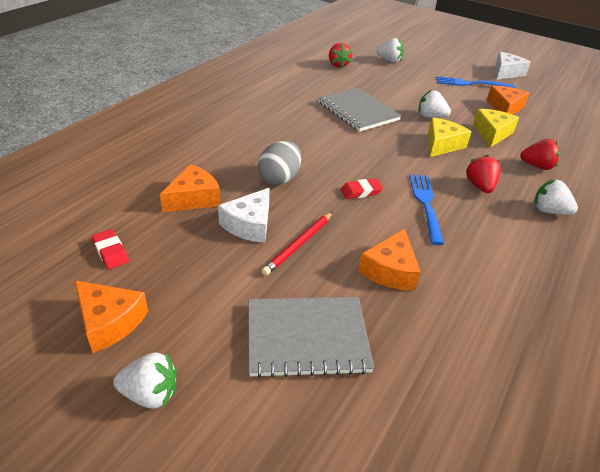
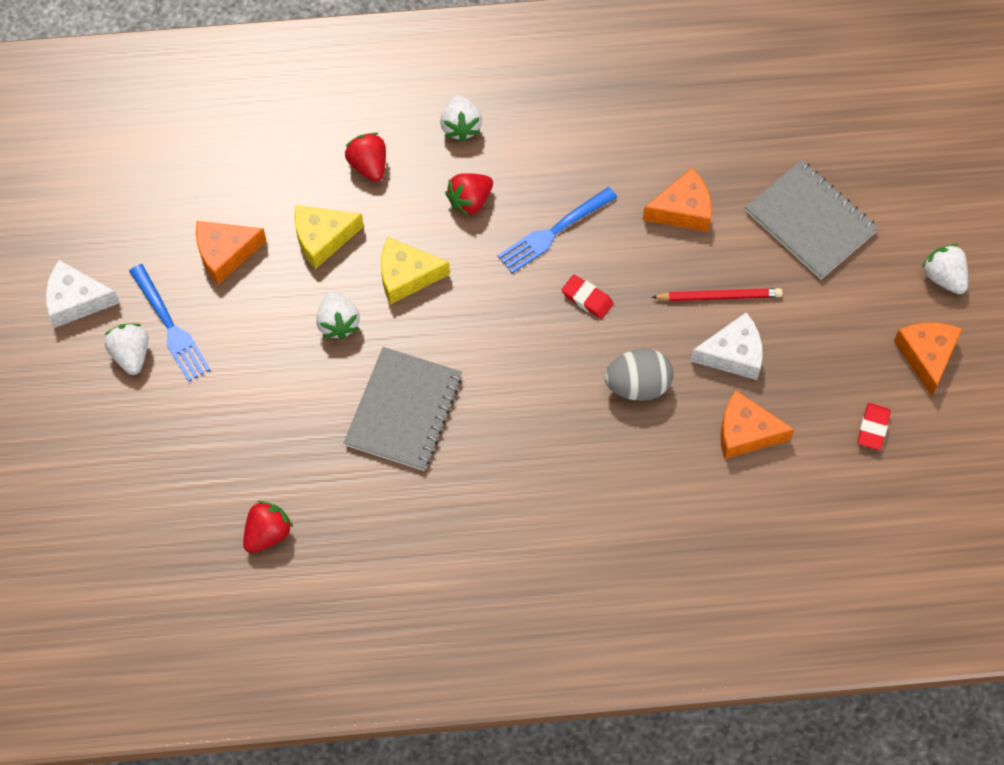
camera: 125 degrees left, 25 degrees up
white strawberry [377,38,404,63] -> white strawberry moved to [104,323,149,375]

